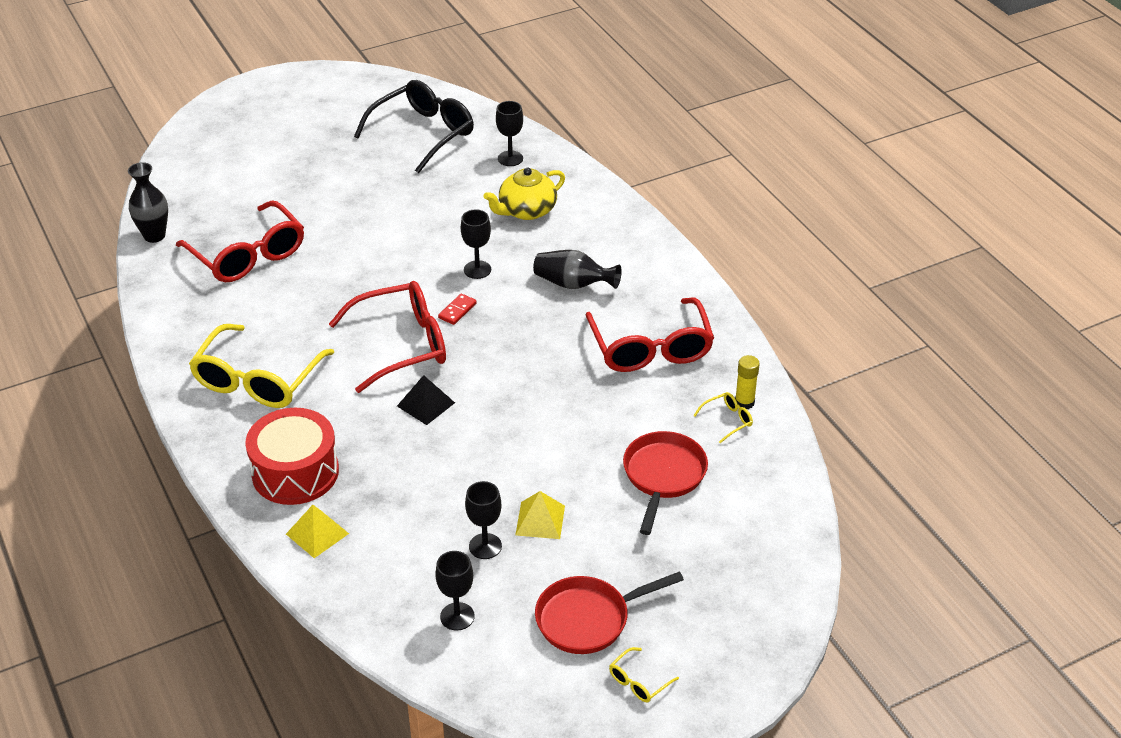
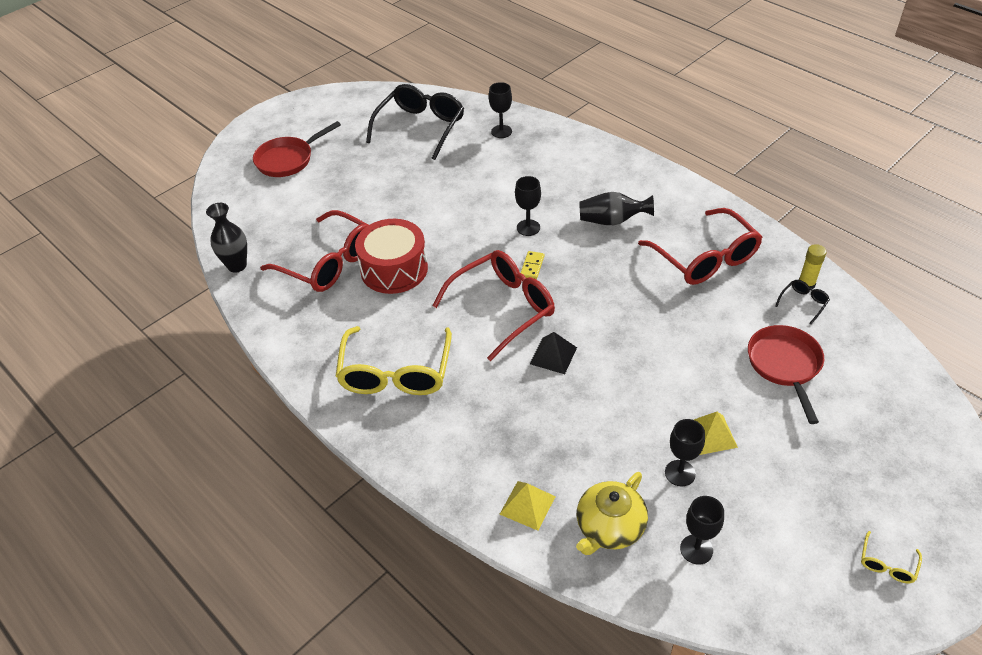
camera: 15 degrees left, 5 degrees up
red drum [245,408,339,505] -> red drum moved to [355,219,428,294]
red domino [438,294,477,325] -> yellow domino [521,251,544,279]
yellow teapot [483,167,565,220] -> yellow teapot moved to [576,472,648,555]
red pan [535,572,684,654] -> red pan moved to [253,121,341,177]
yellow glasses [693,392,753,443] -> black glasses [775,280,830,324]

